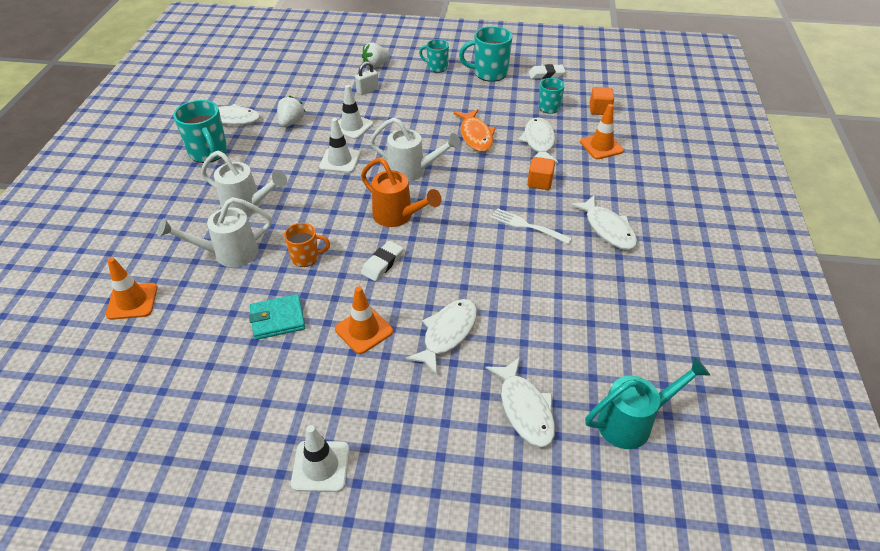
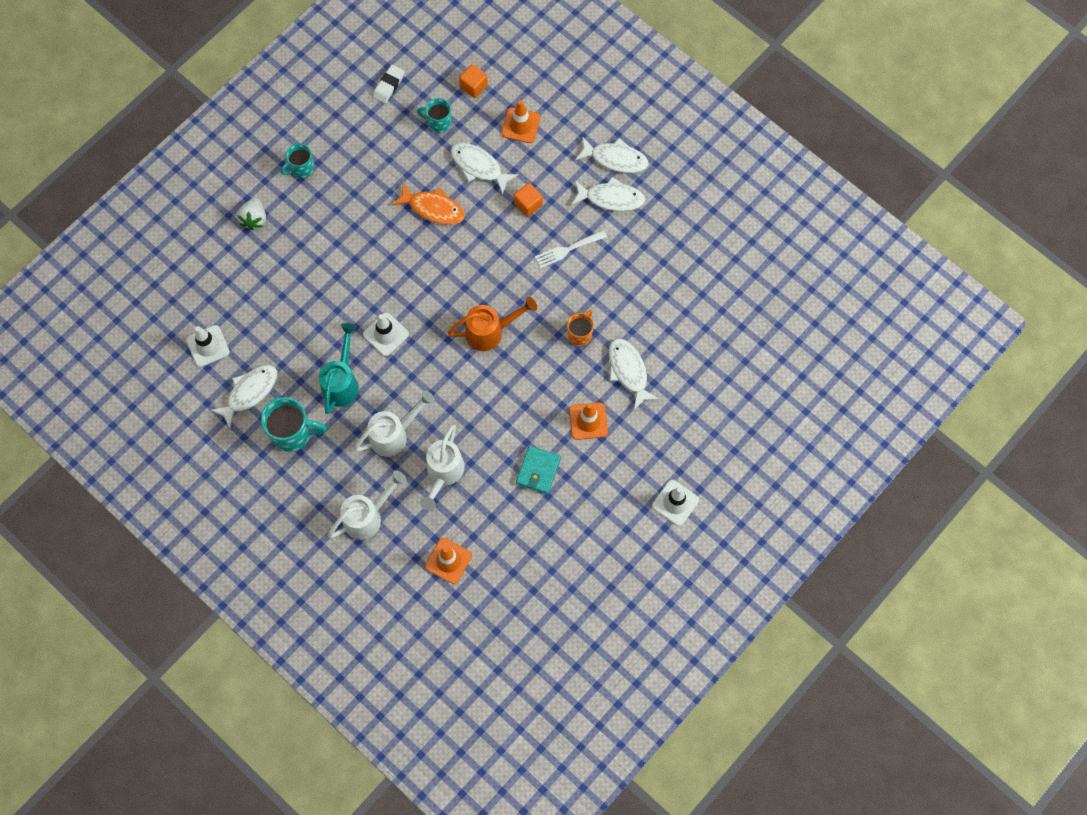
camera: 55 degrees left, 25 degrees up
white strawberry [277,96,305,127] -> none
orange mug [284,223,330,267] -> orange mug moved to [567,310,594,346]
white traffic cone [338,85,373,139] -> white traffic cone moved to [186,325,230,367]
white padlock [355,62,379,95] -> none
white eraser [361,241,403,281] -> none
white watering can [370,117,461,182] -> white watering can moved to [328,471,407,540]
turquoise mug [459,26,512,82] -> none
white fish [486,357,555,447] -> white fish moved to [575,136,648,173]
turquoise watering can [585,357,710,449] -> turquoise watering can moved to [319,323,359,414]

